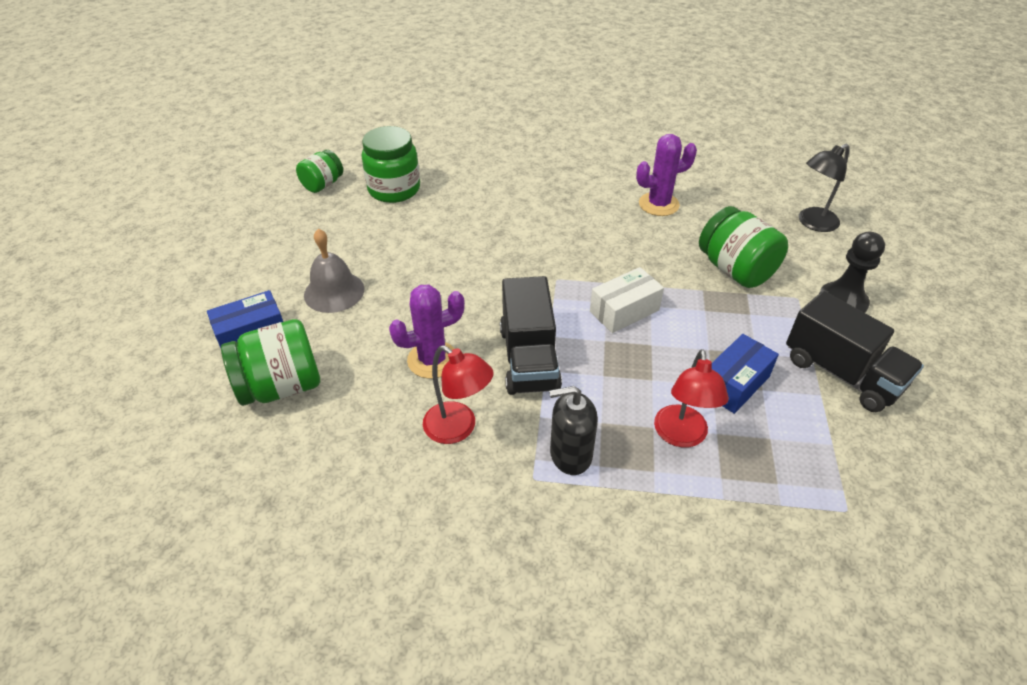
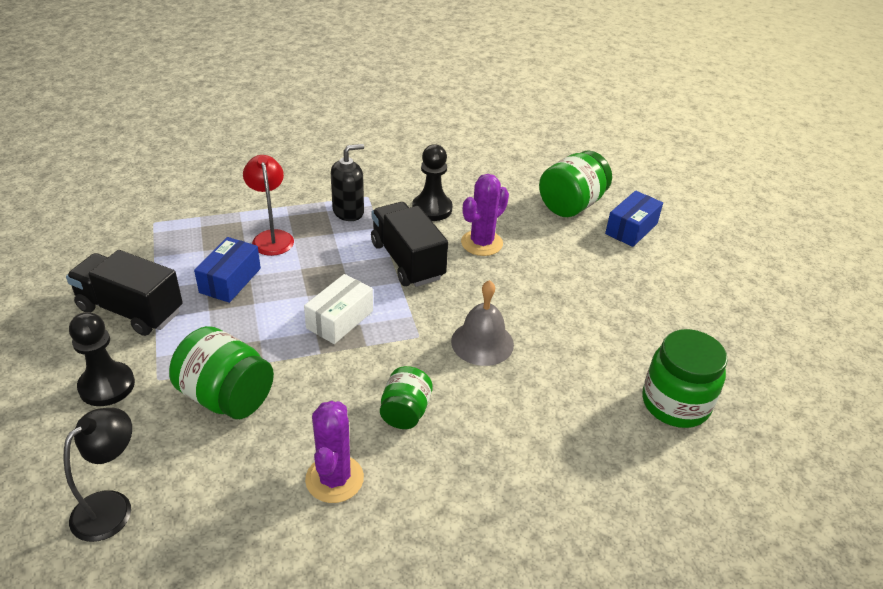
camera: 155 degrees right, 5 degrees down
green jar [296,150,343,193] -> green jar moved to [380,366,433,429]
grey bell [304,229,364,313] -> grey bell moved to [451,280,514,366]
red lamp [423,345,494,444] -> black pawn [412,144,452,221]
purple cactus [636,134,697,216] -> purple cactus turned 45 degrees counterclockwise [305,401,364,503]

